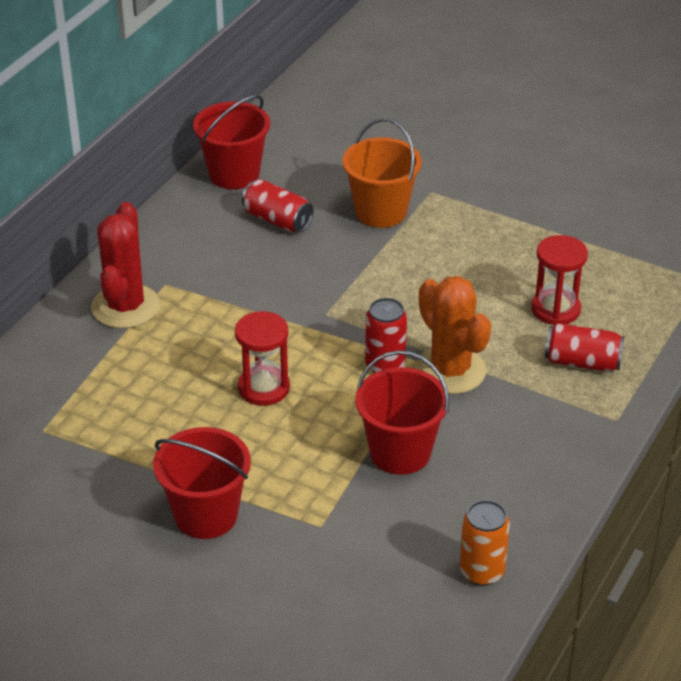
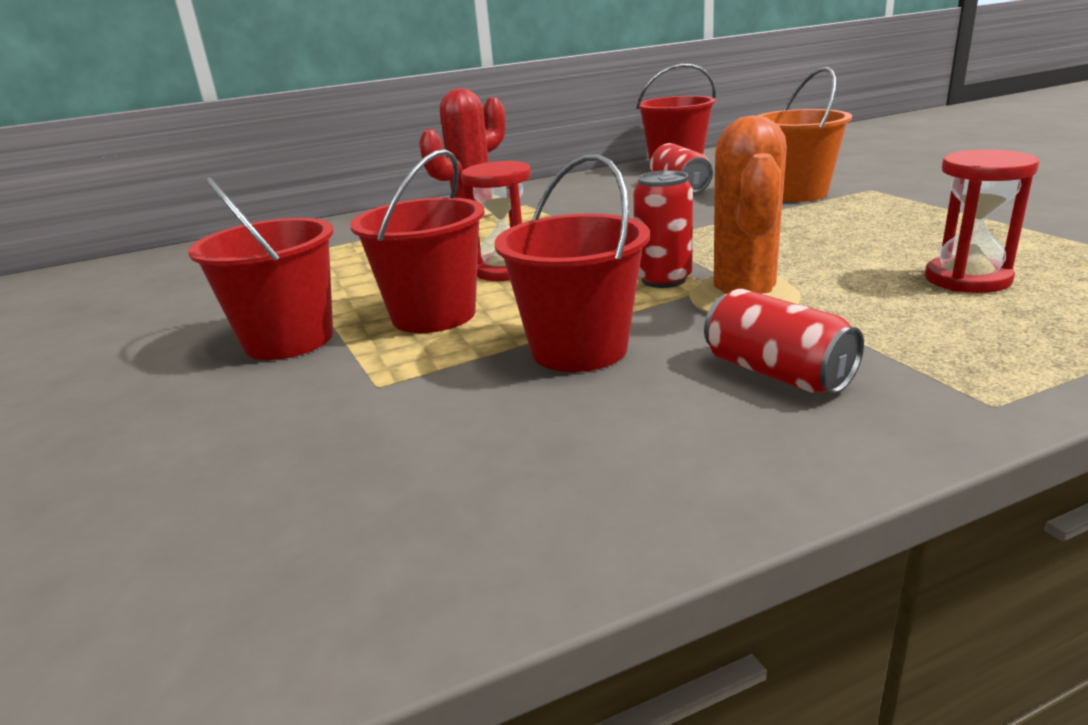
camera: 40 degrees right, 15 degrees down
orange can [460,500,510,586] -> none
red can [545,323,624,372] -> red can moved to [704,288,864,394]
none -> red bucket [350,149,485,333]

